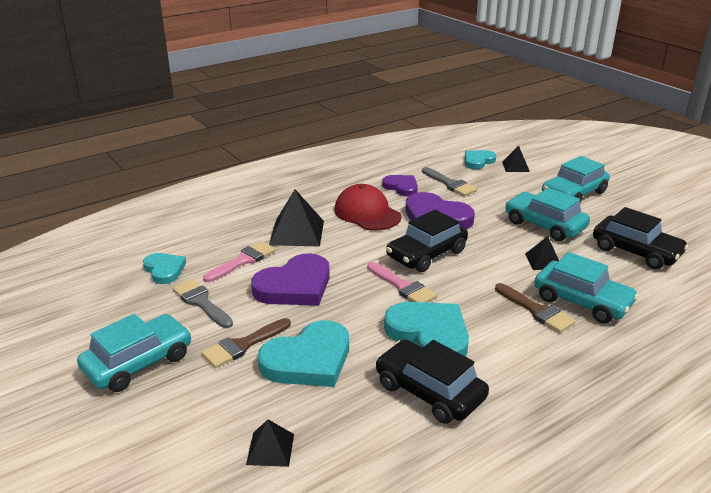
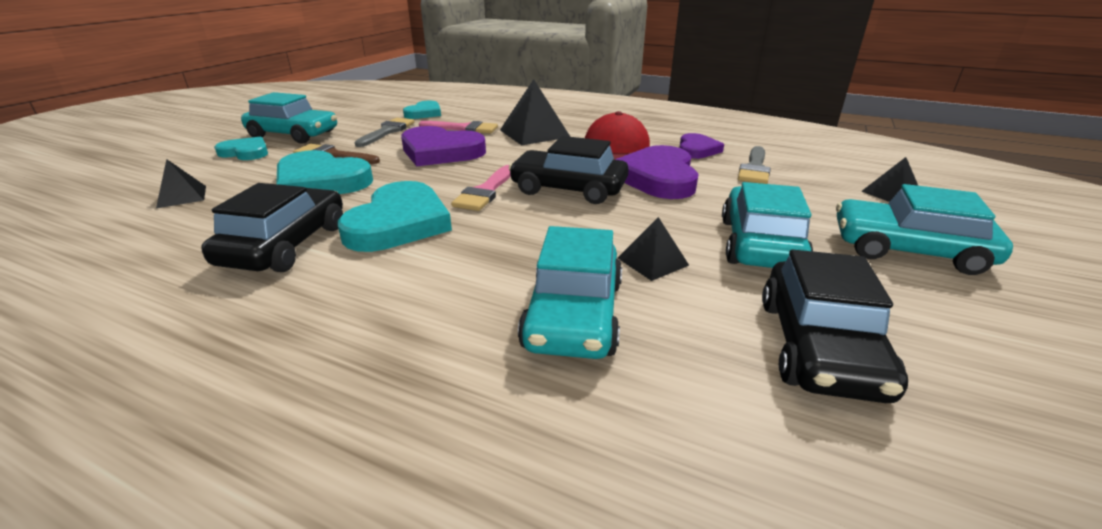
camera: 60 degrees right, 0 degrees up
turquoise heart [465,150,496,169] -> turquoise heart moved to [214,137,268,160]
brown brush [495,283,576,333] -> none

